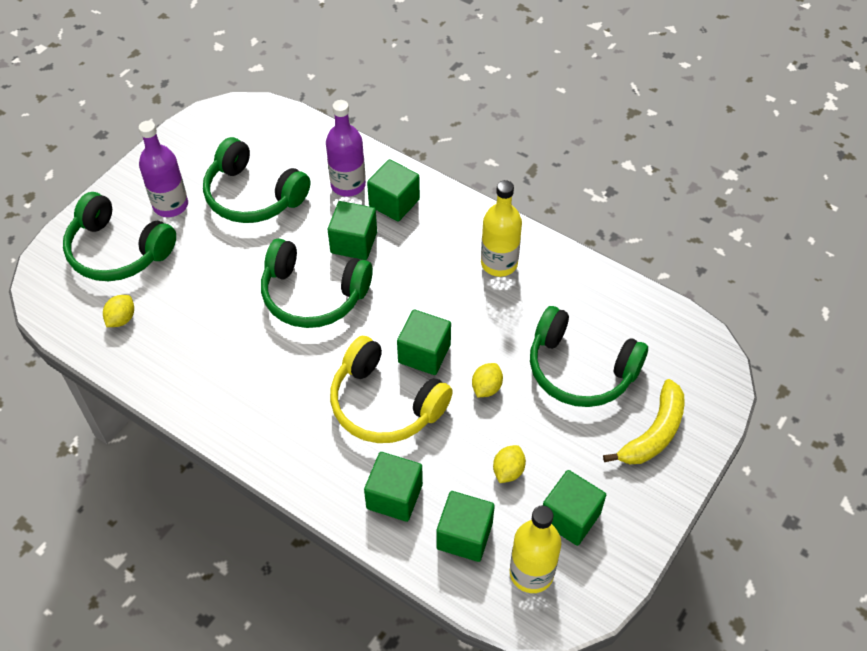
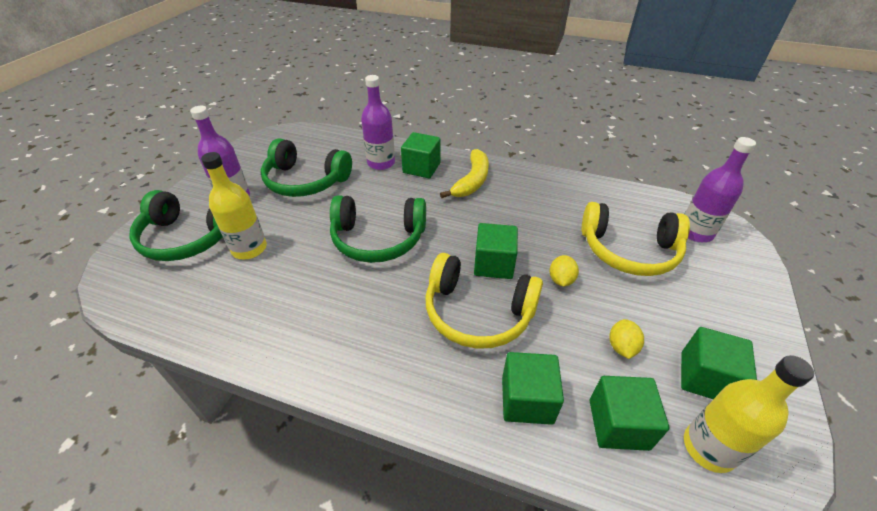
camera: 15 degrees left, 10 degrees down
yellow lemon [103,295,134,327] -> none
green cube [328,201,377,260] -> none
yellow bottle [481,180,522,277] -> yellow bottle moved to [201,152,267,259]
green headphones [530,306,648,407] -> yellow headphones [582,202,690,276]
yellow banana [603,379,685,464] -> yellow banana moved to [440,149,489,198]
none -> purple bottle [685,137,756,242]

